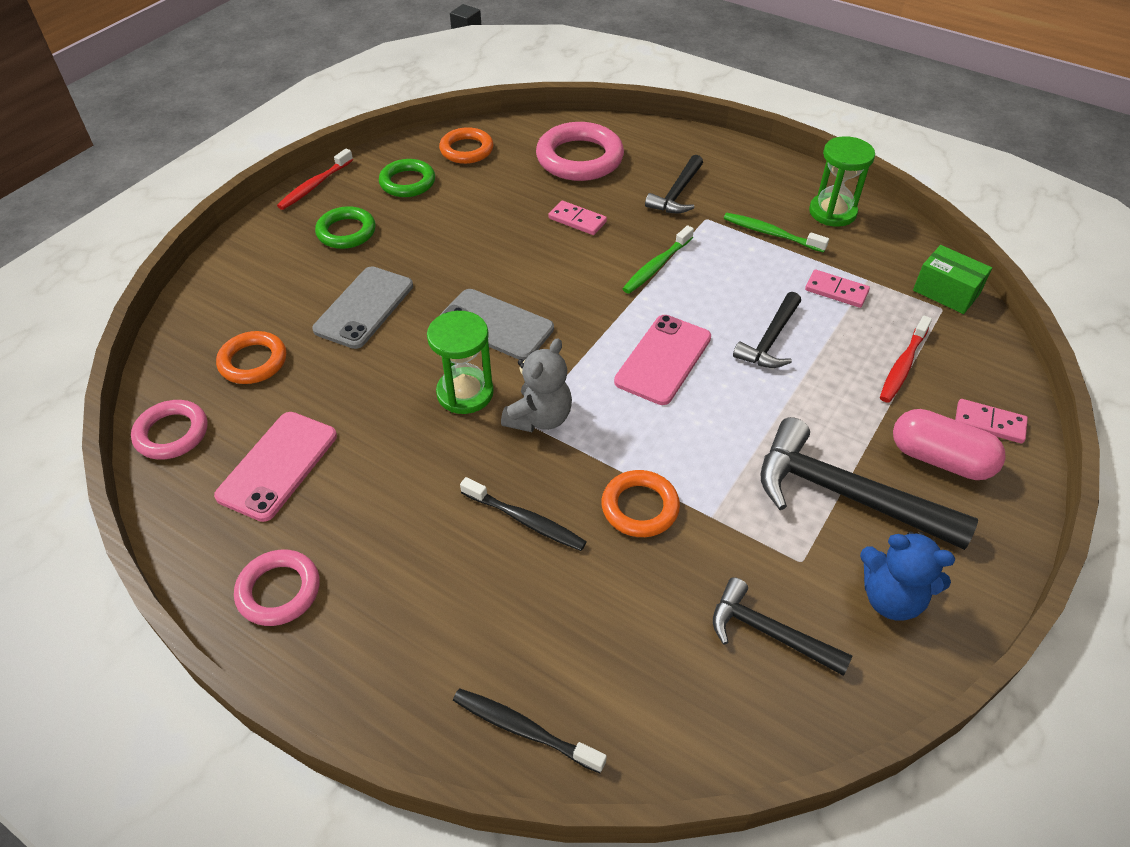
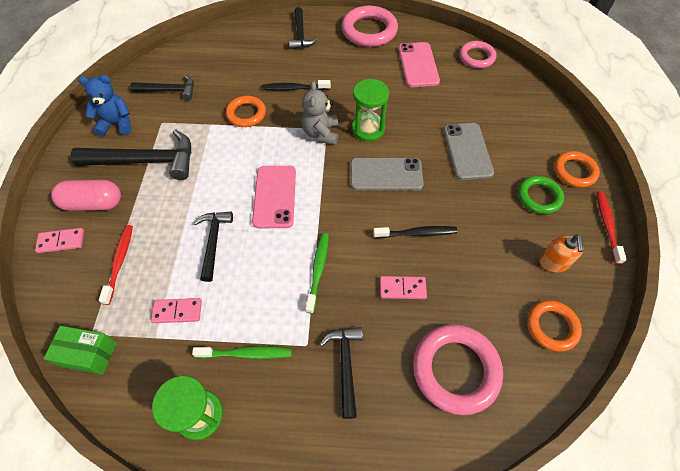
camera: 150 degrees right, 10 degrees up
orange ring [216,331,286,384] -> orange ring moved to [554,151,600,188]
pink ring [234,549,320,626] -> pink ring [341,6,398,47], size x1.60
green ring [379,159,435,197] -> orange soap dispenser [539,234,584,273]
black toothbrush [453,689,607,773] -> black toothbrush moved to [373,226,457,238]
none -> black hammer [289,7,318,49]

